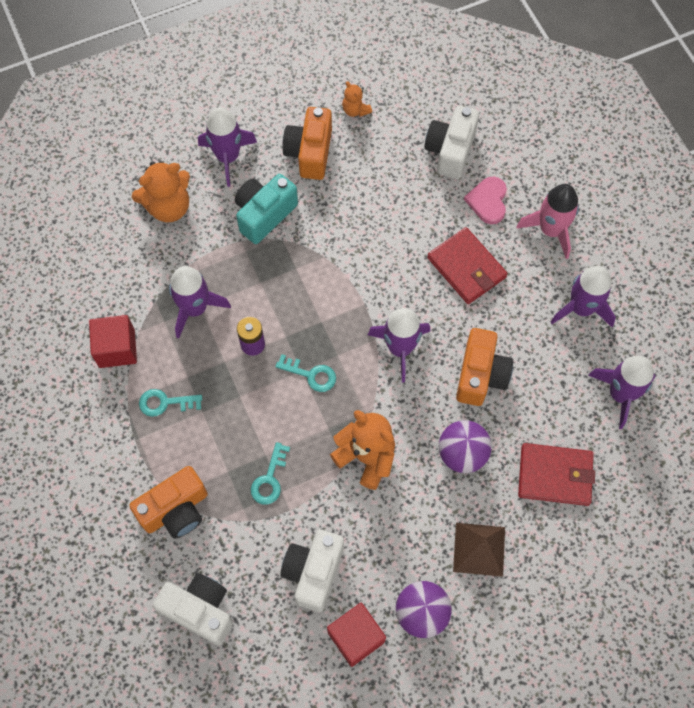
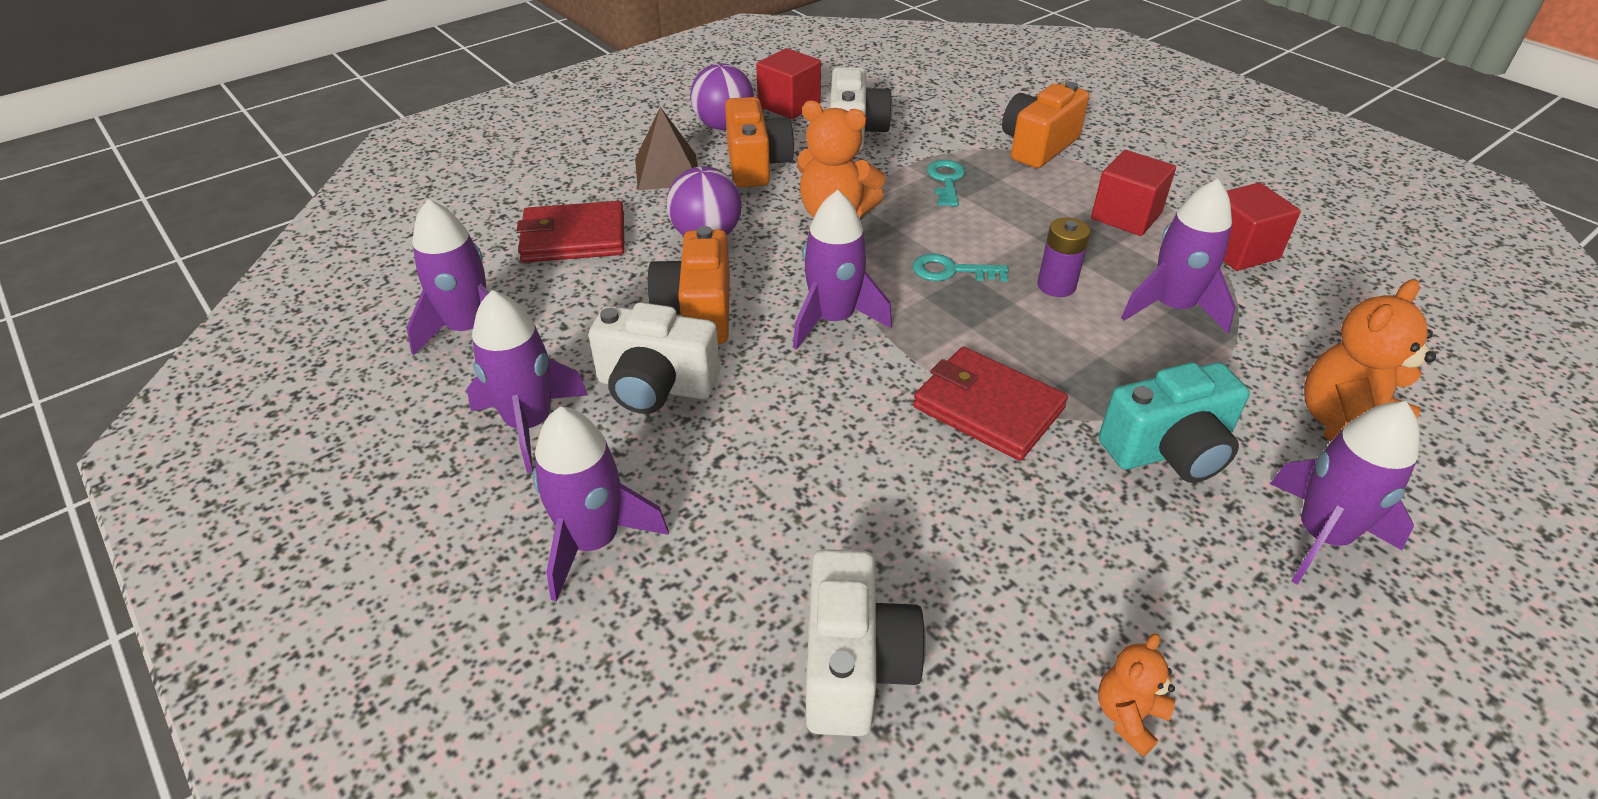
camera: 165 degrees right, 25 degrees down
turquoise key [139,389,202,417] -> red cube [1091,150,1176,236]
white camera [153,573,233,646] -> white camera moved to [589,302,720,414]
turquoise camera [235,174,298,244] -> turquoise camera turned 45 degrees clockwise [1099,362,1250,483]
orange camera [282,107,332,180] -> orange camera moved to [725,97,794,187]
orange teddy bear [342,81,372,117] -> orange teddy bear turned 90 degrees counterclockwise [1098,633,1175,757]
red wallet [427,227,508,304] -> red wallet moved to [913,347,1068,461]
pink heart [464,176,507,224] -> none
pink rocket [516,184,579,259] -> purple rocket [533,406,669,602]

